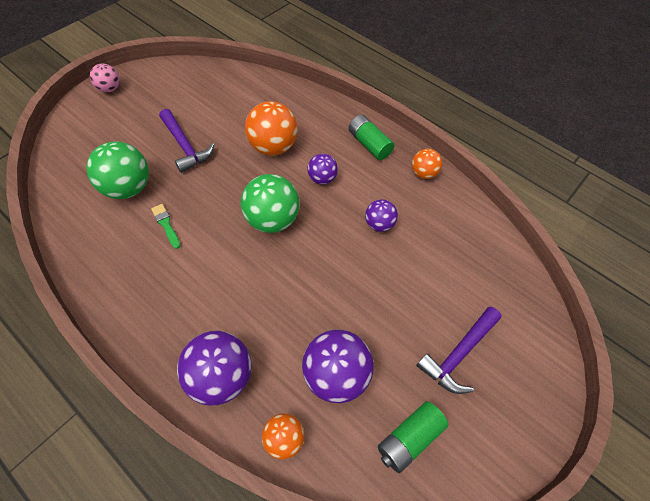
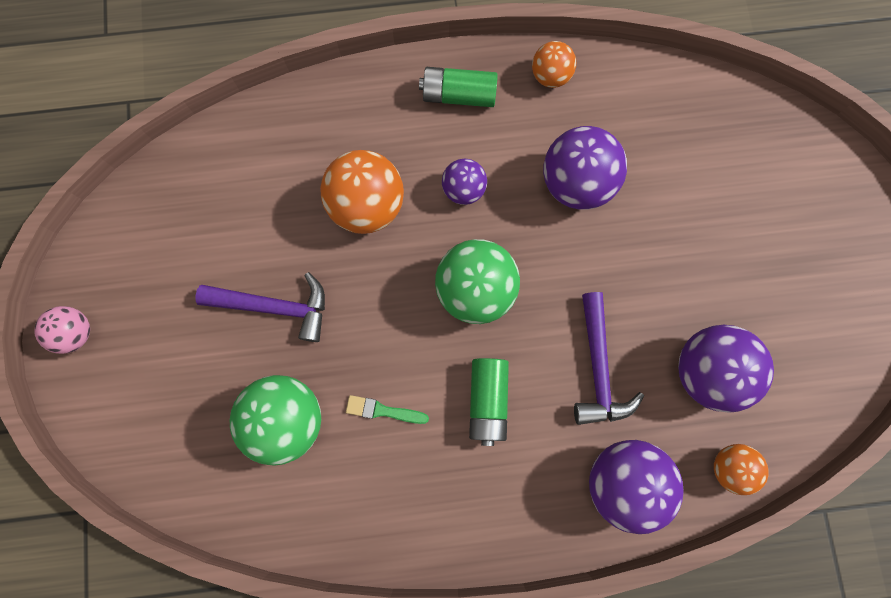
camera: 45 degrees left, 20 degrees up
purple ball [365,199,398,232] -> purple ball [543,126,627,210], size x1.76
green battery [378,401,448,473] -> green battery moved to [469,358,509,446]
purple hammer [416,307,502,394] -> purple hammer moved to [574,292,644,425]

